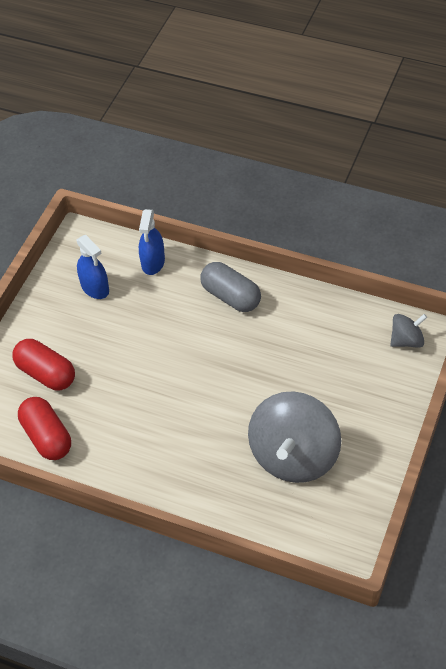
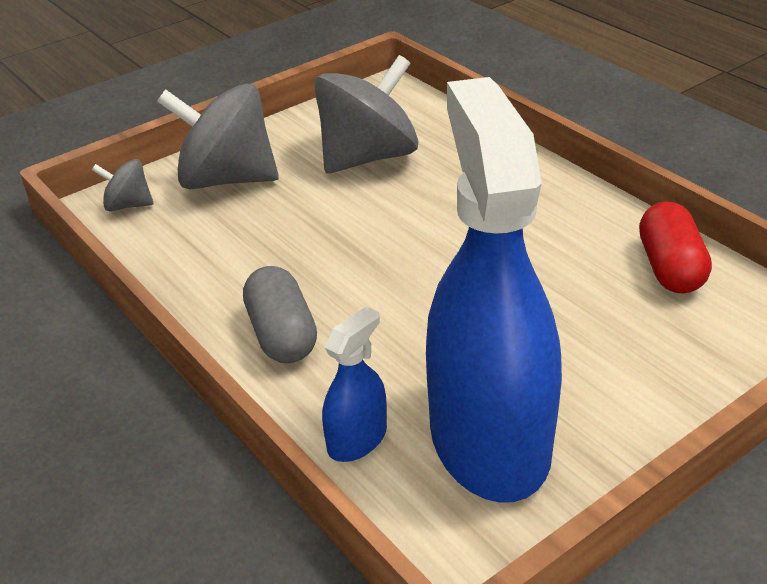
camera: 150 degrees left, 15 degrees down
red capsule [12,339,75,390] -> none
blue spray bottle [76,235,109,299] -> blue spray bottle [426,77,562,503], size x2.41
none -> grey spinning top [157,83,279,189]

